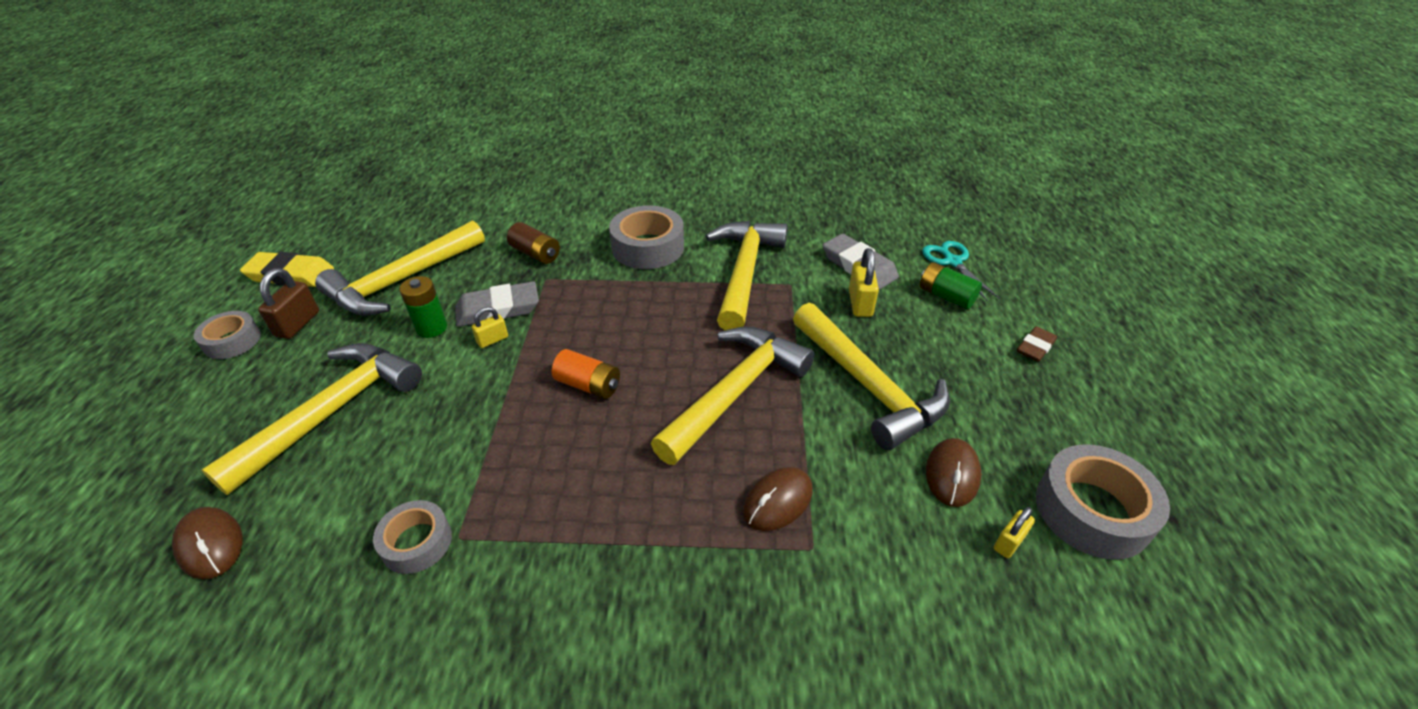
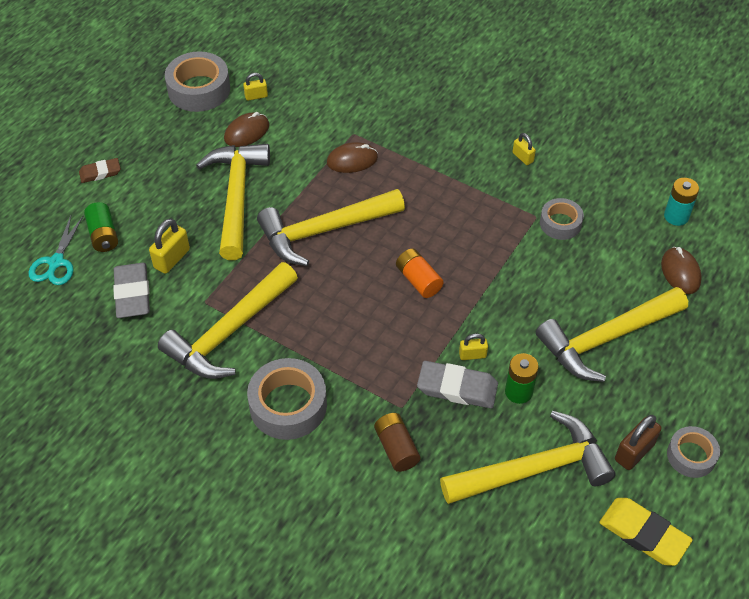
camera: 150 degrees left, 10 degrees up
none -> yellow padlock [512,133,536,165]
none -> turquoise battery [664,178,699,226]

